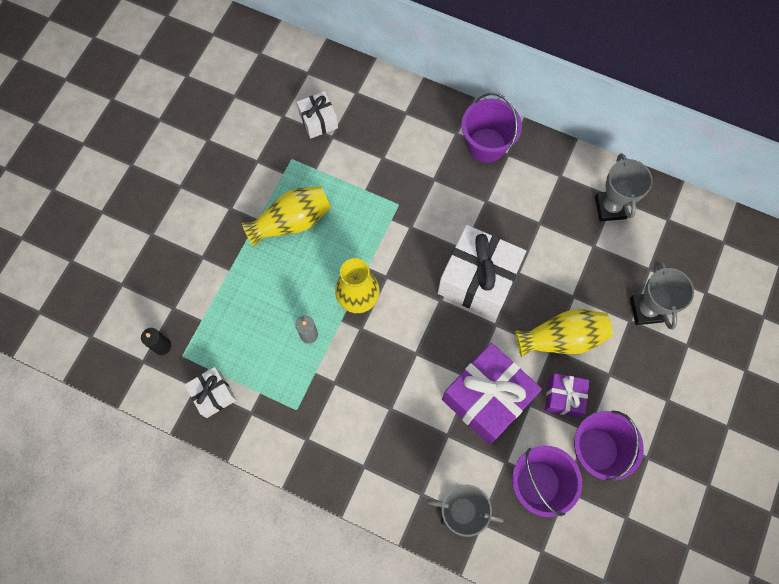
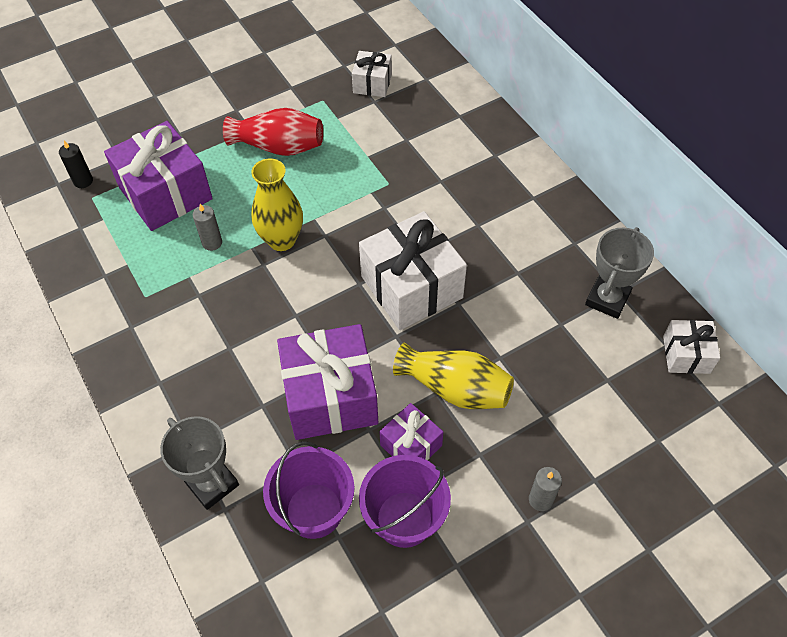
camera: 35 degrees right, 15 degrees down
white gift [184,367,236,418] -> white gift moved to [663,320,720,374]
yellow vase [242,186,331,246] -> red vase [223,108,323,156]
purple bucket [462,93,522,163] -> none
grey trophy [630,260,694,330] -> none
none -> purple gift [104,121,213,231]
none -> grey candle [529,467,562,511]

